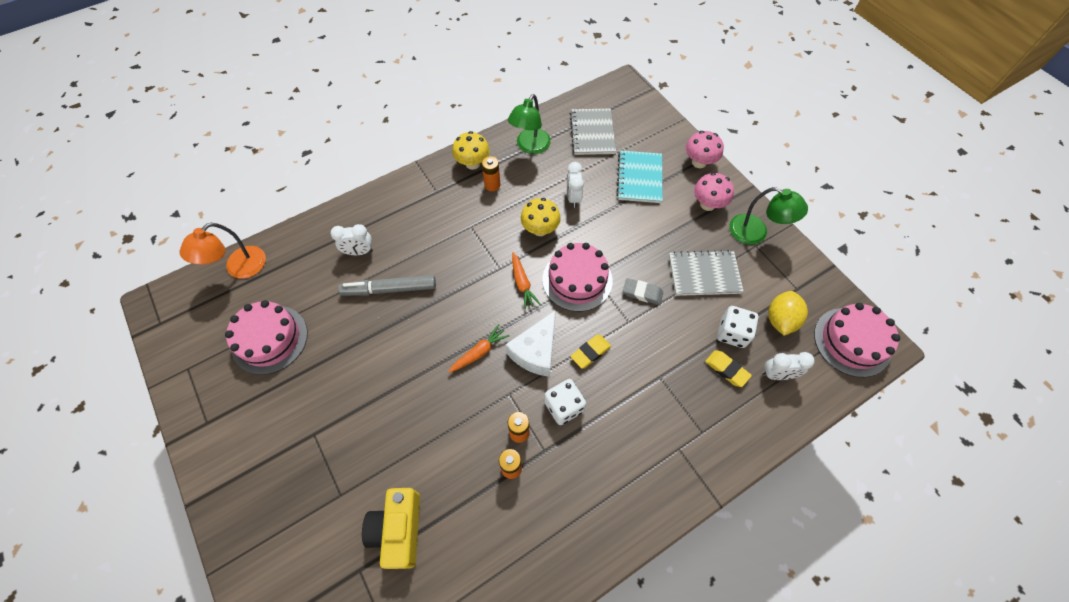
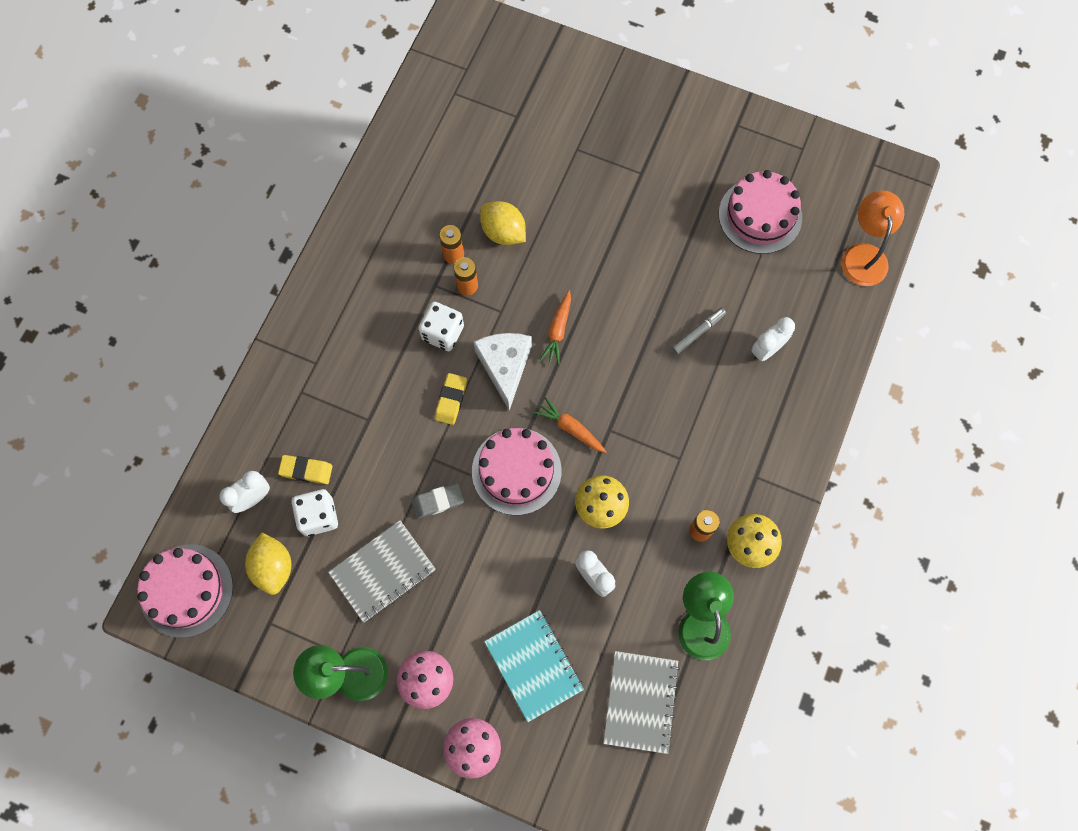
camera: 145 degrees right, 10 degrees up
grey marker [338,275,436,296] -> grey marker [671,307,726,355], size x0.59
yellow camera [362,488,420,569] -> none
grey notebook [570,109,616,155] -> grey notebook turned 45 degrees clockwise [603,651,680,754]
none -> yellow lemon [480,201,526,245]

